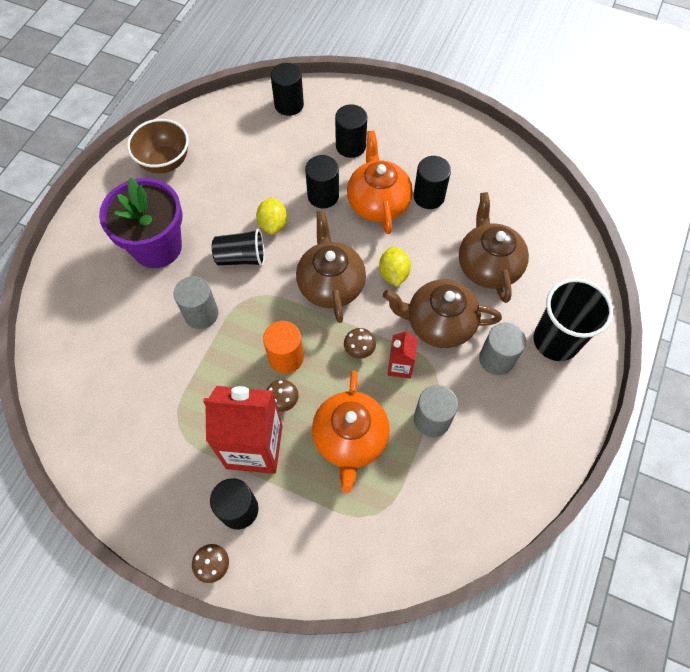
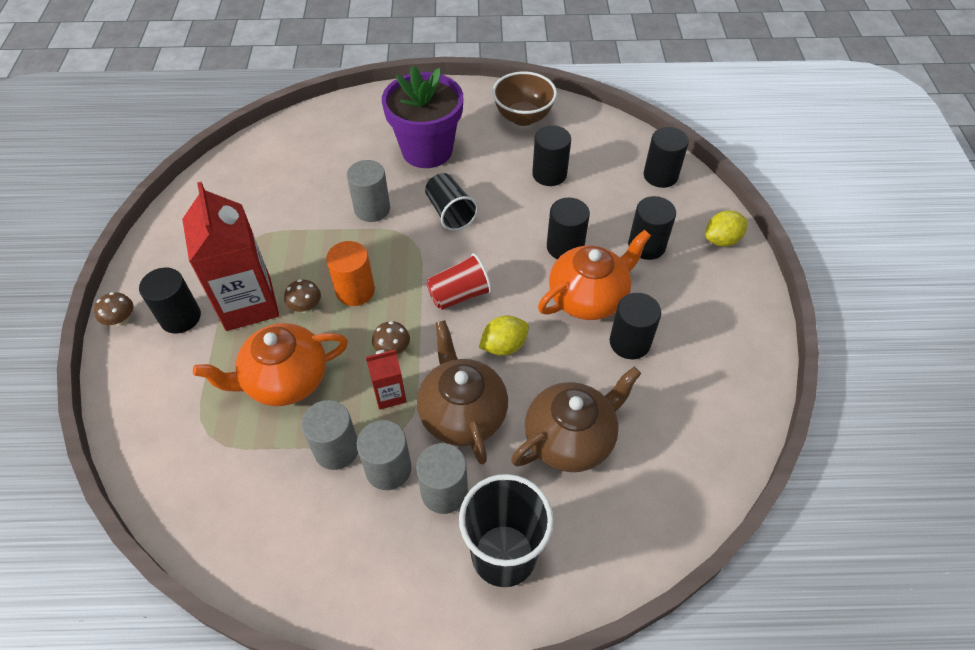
camera: 65 degrees right, 10 degrees down
yellow lemon [256,197,287,235] -> yellow lemon moved to [705,211,747,247]
brown teapot [296,210,366,323] -> red cup [426,253,492,310]
none -> grey cylinder [357,420,412,490]
none -> black cylinder [532,125,571,186]

